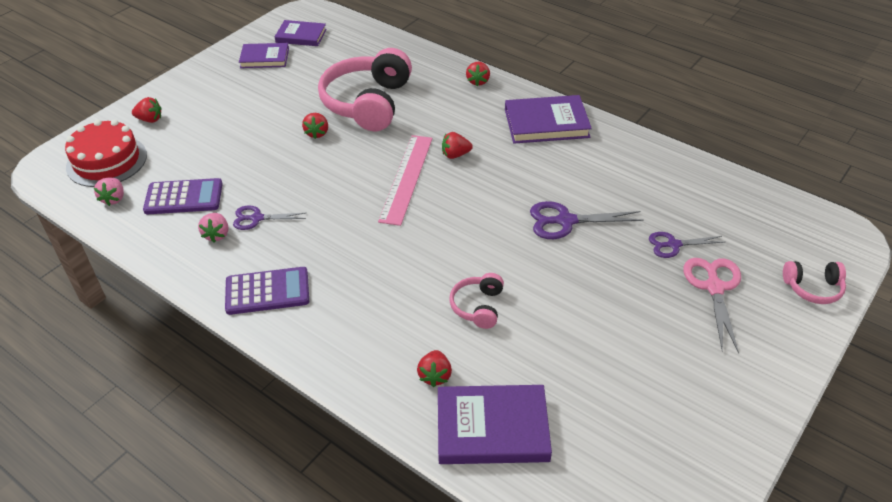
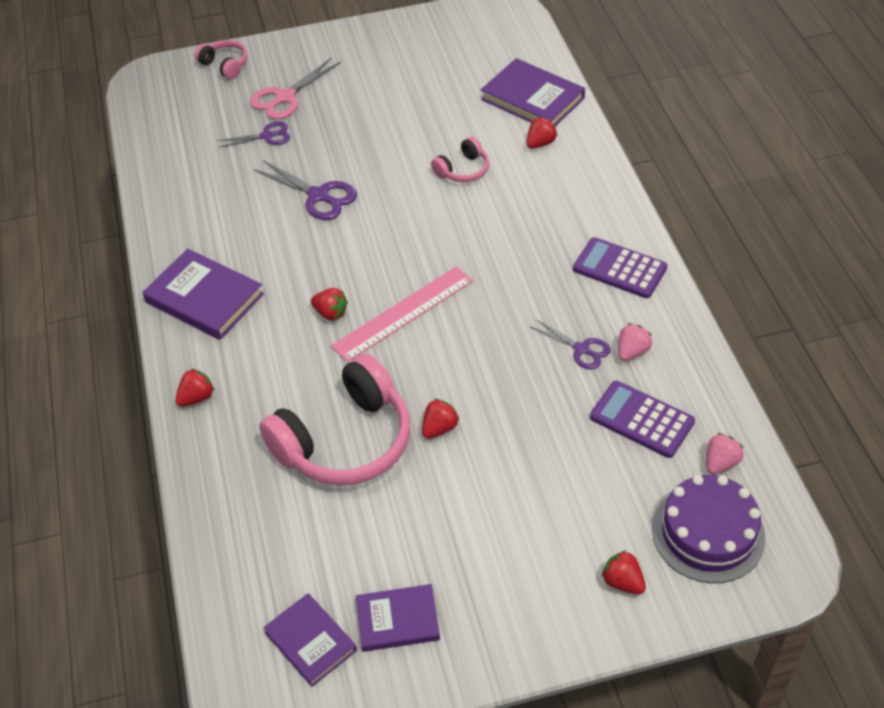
camera: 140 degrees left, 5 degrees up
red cake [65,119,147,187] -> purple cake [652,475,765,583]
purple book [239,43,289,68] -> purple book turned 45 degrees counterclockwise [356,584,440,652]
purple scissors [649,232,725,258] -> purple scissors turned 45 degrees counterclockwise [217,121,290,148]

